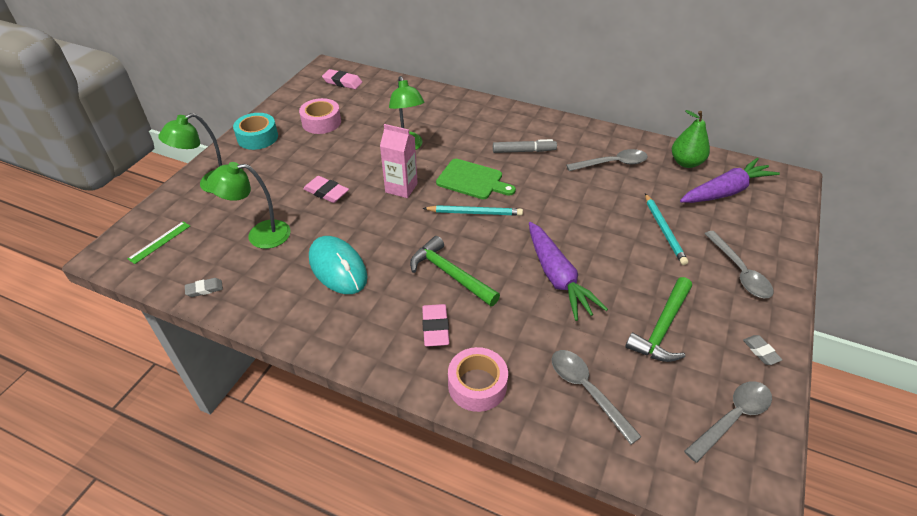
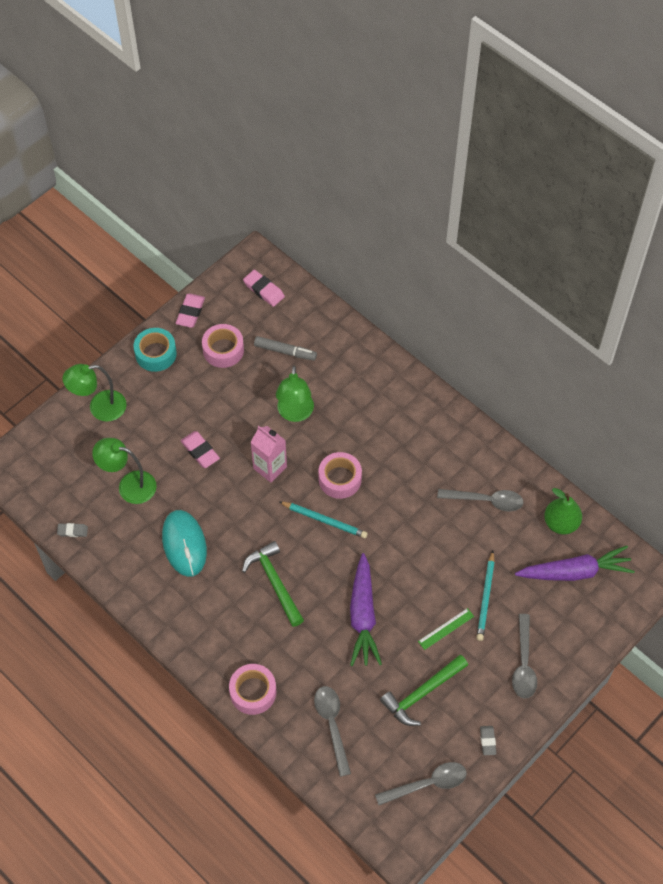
camera: 20 degrees right, 15 degrees up
green ruler [128,221,190,264] -> green ruler moved to [418,608,474,650]
pink eraser [422,304,449,347] -> pink eraser moved to [176,293,205,328]
green cutting board [436,159,516,199] -> pink tape [318,452,362,499]
grey marker [493,139,557,153] -> grey marker moved to [254,336,317,361]

